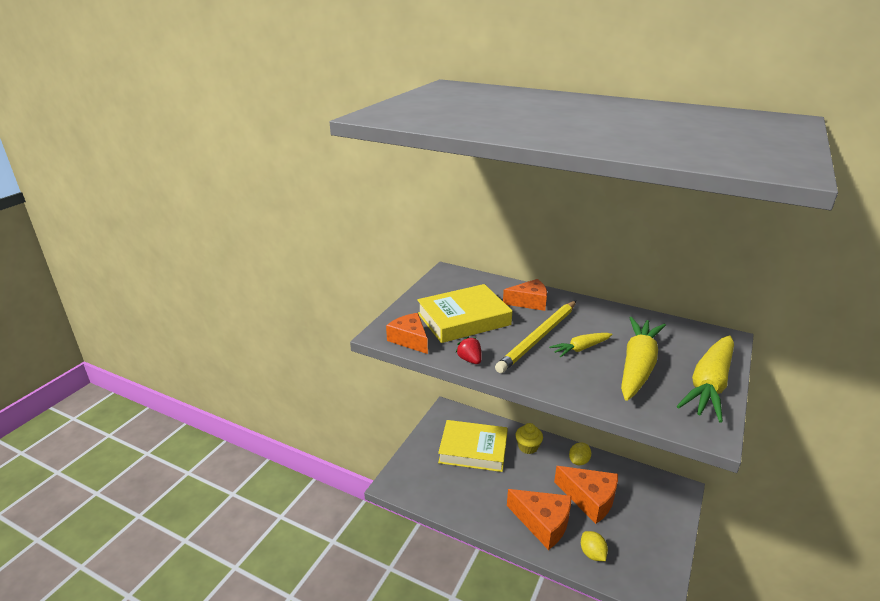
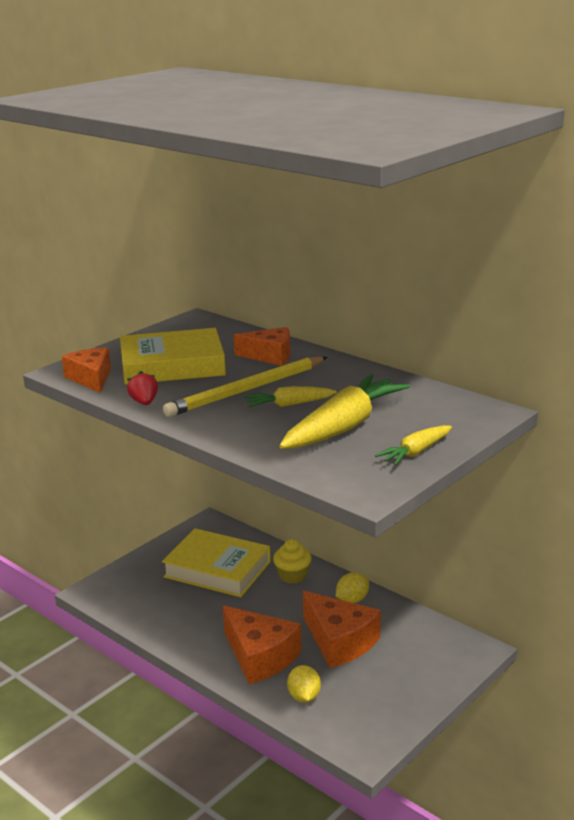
camera: 15 degrees right, 5 degrees down
yellow carrot [677,335,734,423] -> yellow carrot [375,425,452,466], size x0.52

